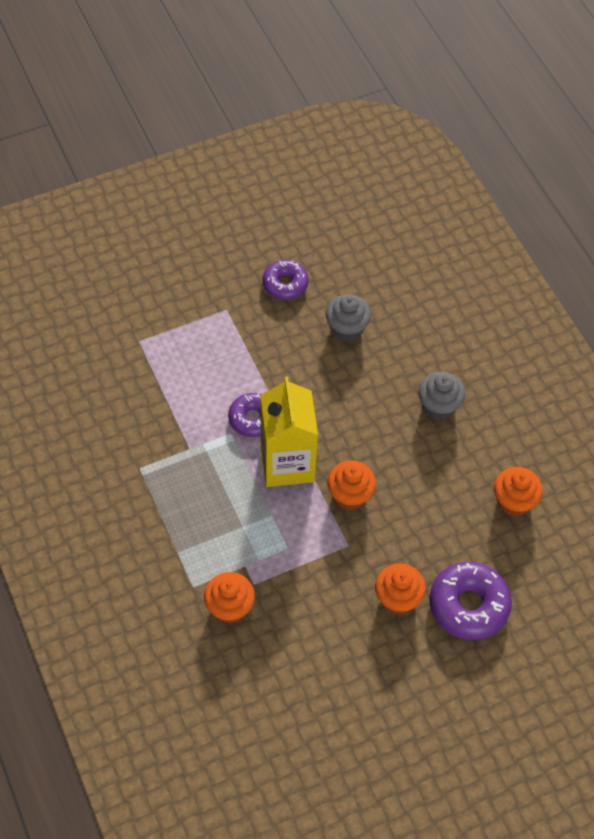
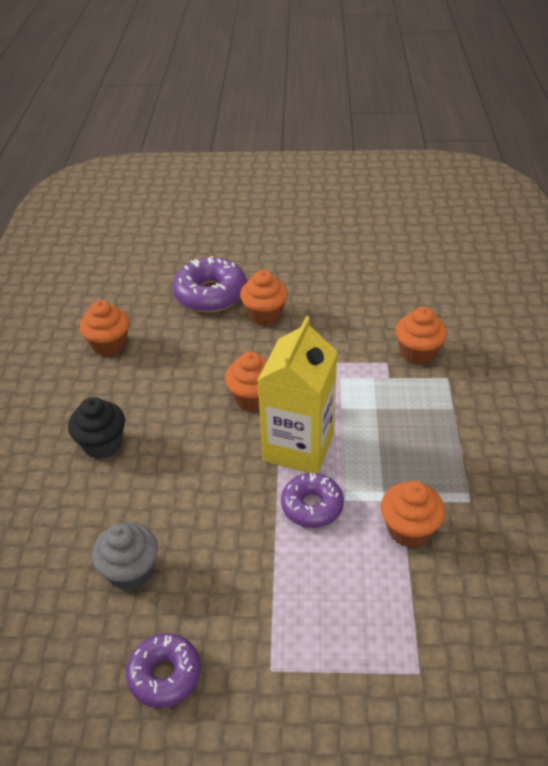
camera: 150 degrees left, 15 degrees down
grey cupcake [418,372,465,420] -> black cupcake [68,397,125,459]
none -> orange cupcake [381,481,445,548]

